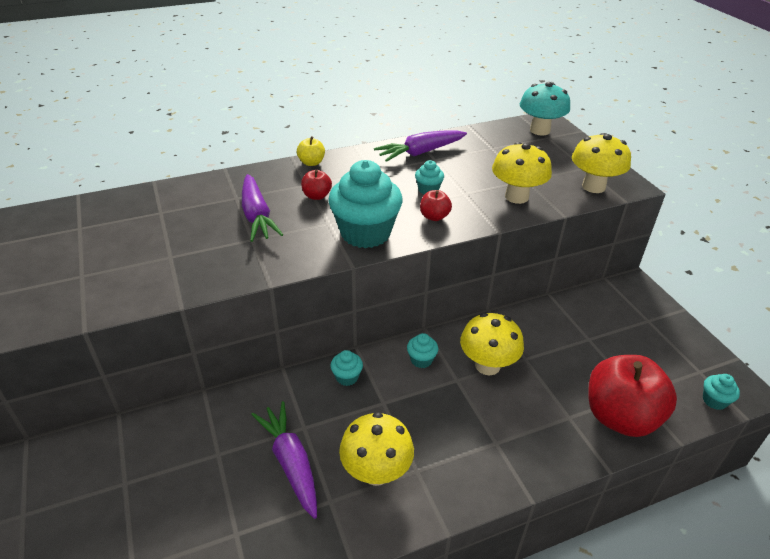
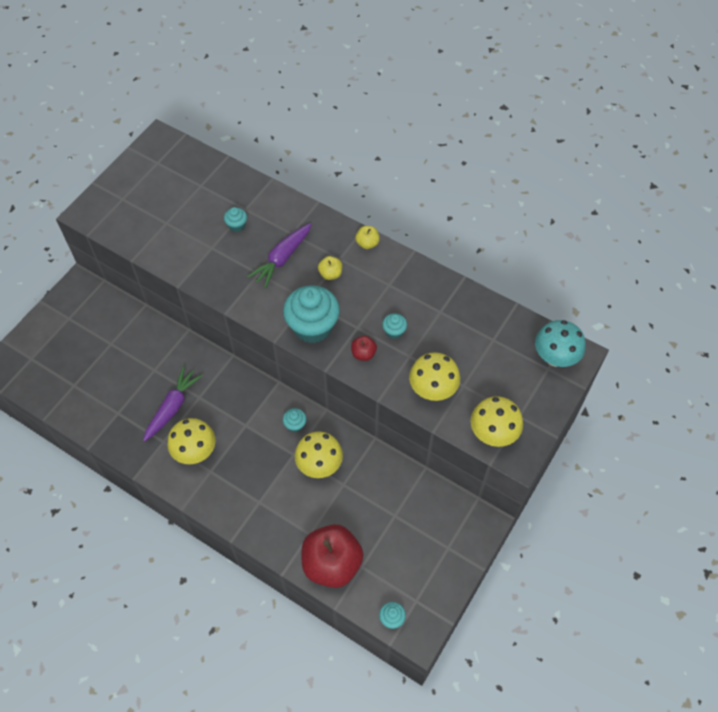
camera: 55 degrees right, 20 degrees up
red apple [301,170,332,200] -> yellow apple [318,256,342,280]
turquoise cupcake [330,350,363,386] -> turquoise cupcake moved to [224,207,247,232]
purple carrot [374,131,467,162] -> none

